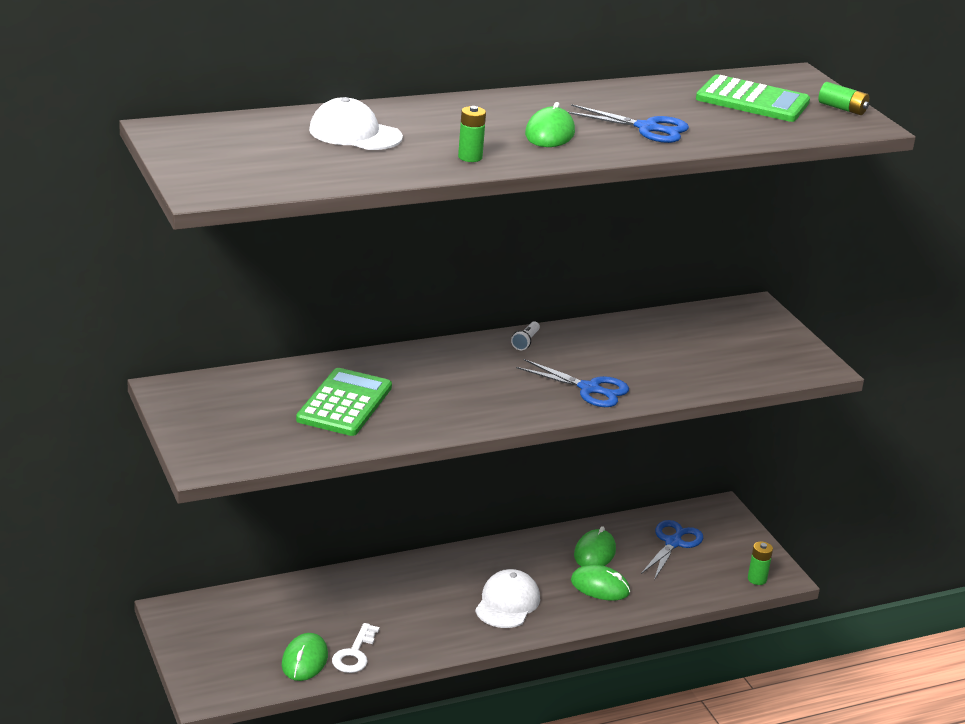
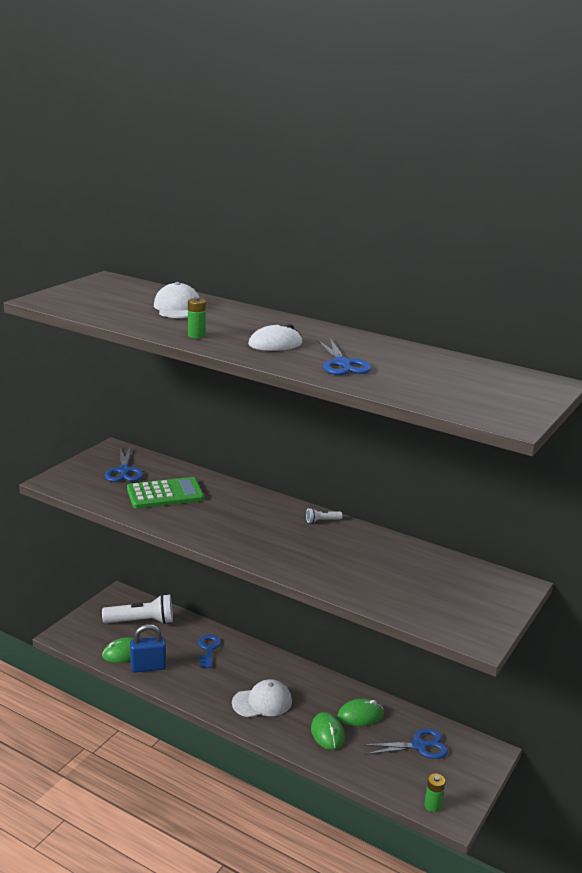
camera: 55 degrees right, 5 degrees down
white key [332,623,380,673] -> blue padlock [130,624,166,672]
blue scissors [516,359,629,407] -> blue scissors moved to [105,445,143,482]
green mouse [525,102,575,147] -> white mouse [248,324,302,351]
green calculator [696,74,810,122] -> none
green battery [818,82,869,115] -> none
none -> white flashlight [102,594,173,624]
none -> blue key [198,634,221,668]

